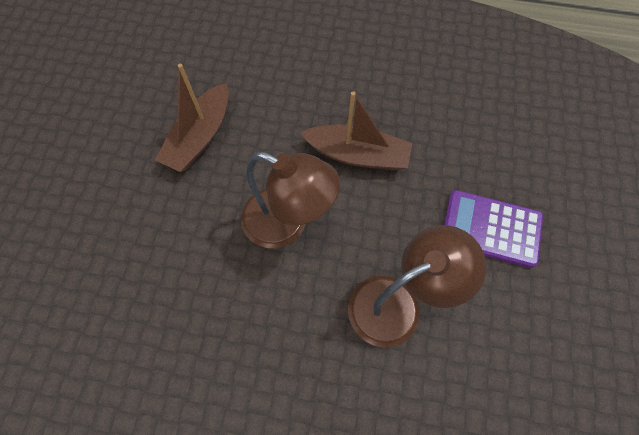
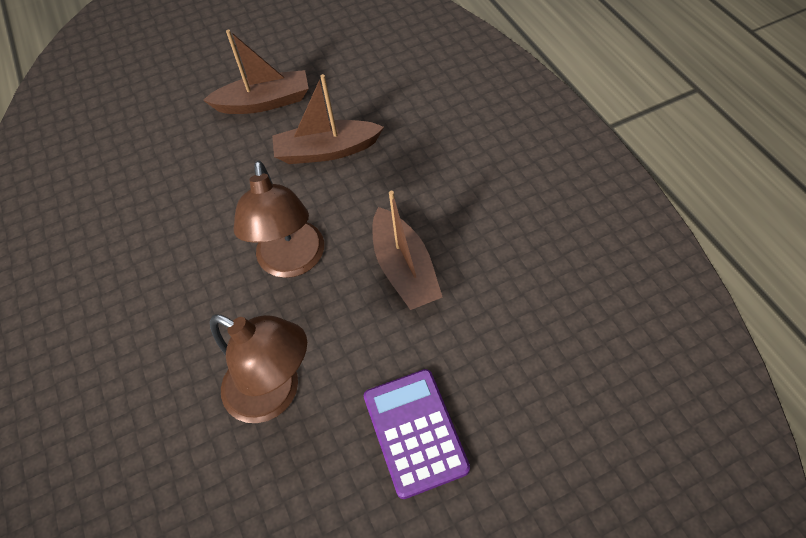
camera: 60 degrees right, 10 degrees down
none -> brown boat [203,30,309,114]

